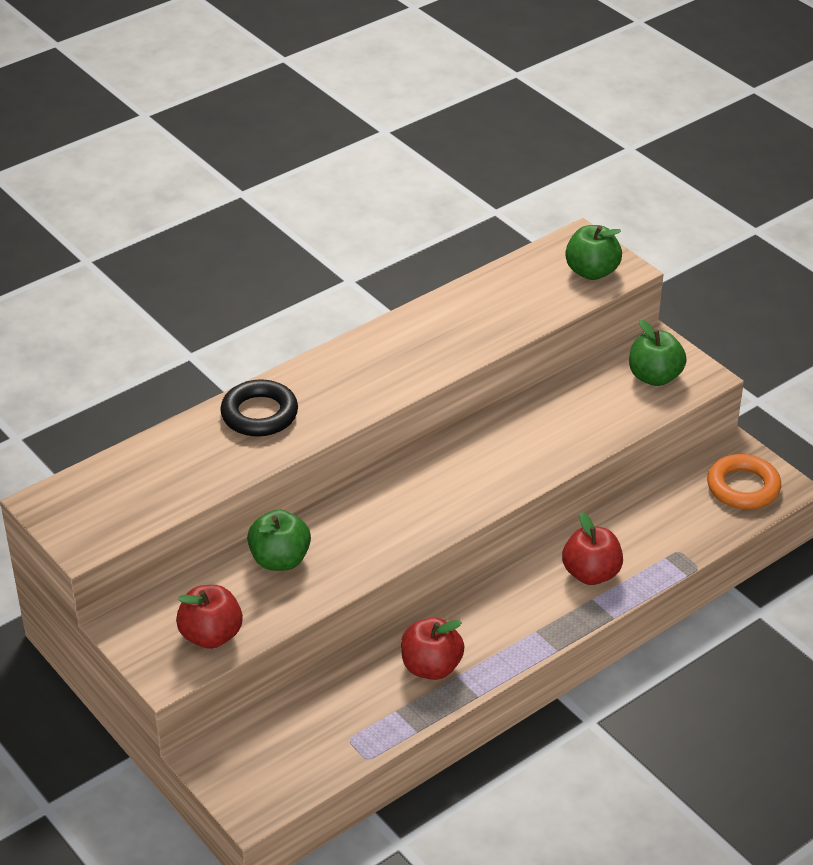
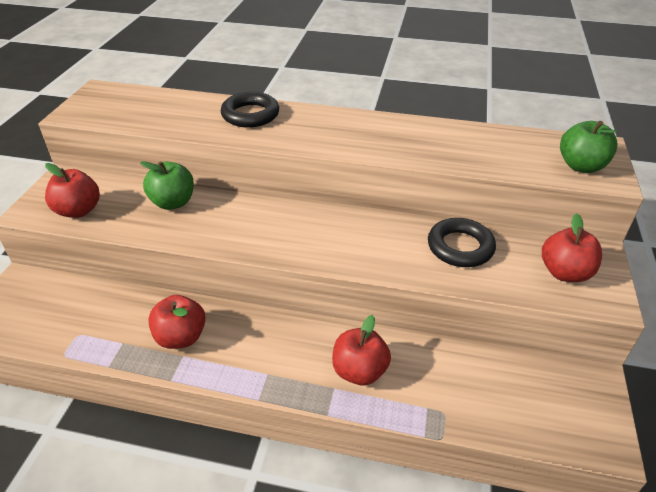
camera: 50 degrees right, 0 degrees up
green apple [629,320,687,386] -> red apple [542,213,602,282]
orange ring [707,454,781,509] -> none
none -> black ring [428,218,496,267]

